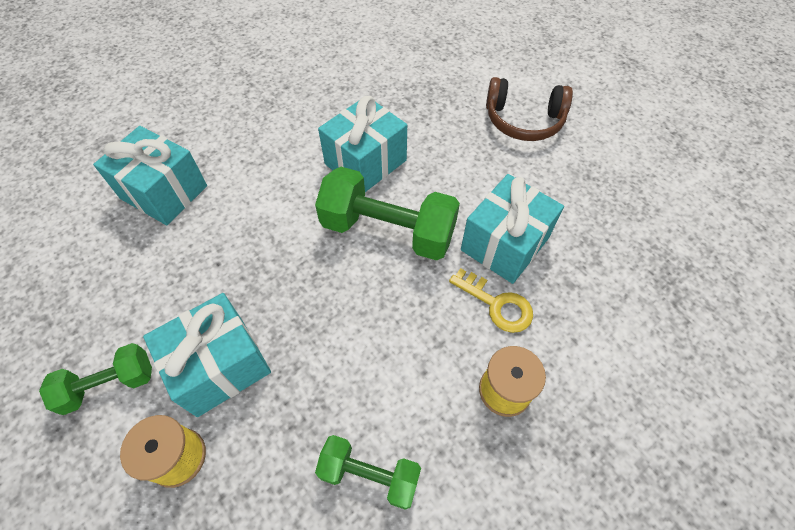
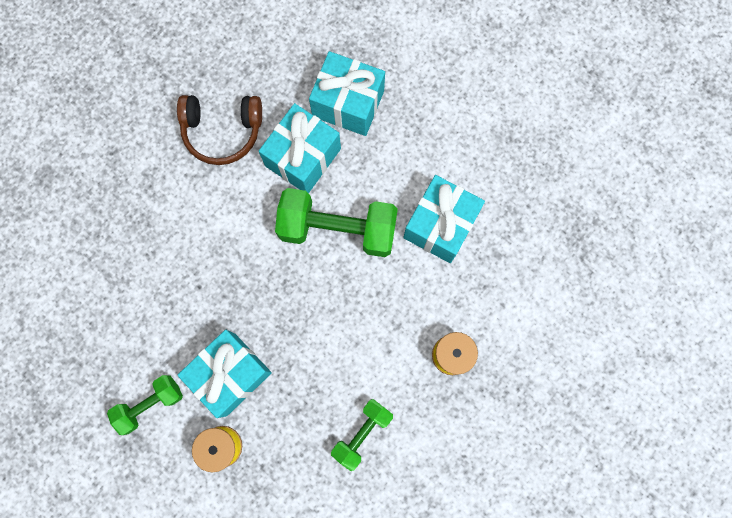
camera: 10 degrees left, 20 degrees up
turquoise gift [93,126,207,225] -> turquoise gift moved to [309,51,385,136]
green dumbbell [315,435,421,510] -> green dumbbell turned 60 degrees counterclockwise [331,399,393,471]
yellow key [449,268,533,333] -> none
brown headphones [486,77,573,141] -> brown headphones moved to [177,95,262,165]

